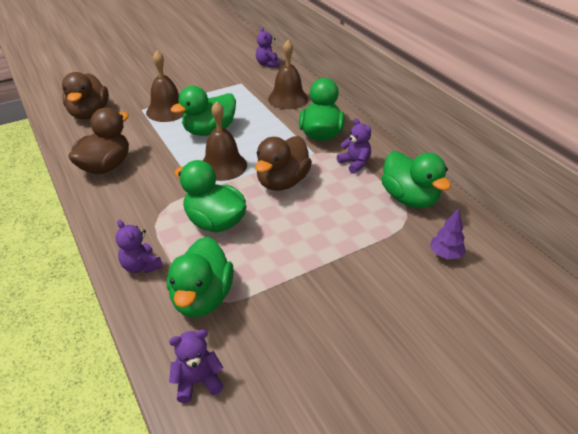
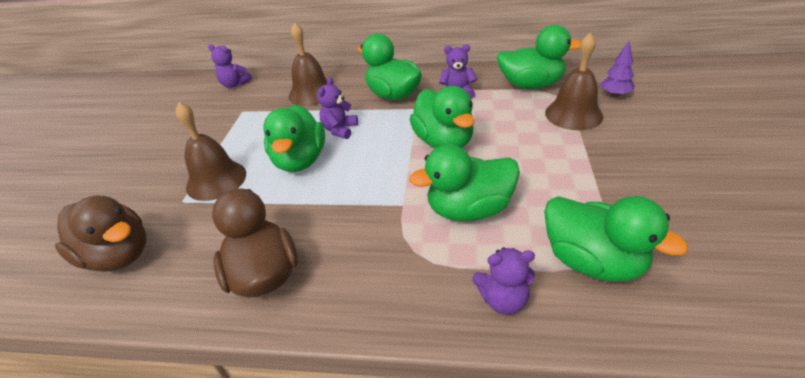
camera: 50 degrees left, 0 degrees up
purple teddy bear [169,329,224,403] -> purple teddy bear moved to [317,77,358,139]
brown bell [202,101,247,181] -> brown bell moved to [545,33,603,130]
brown duck [255,136,312,191] -> green duck [409,86,475,148]

